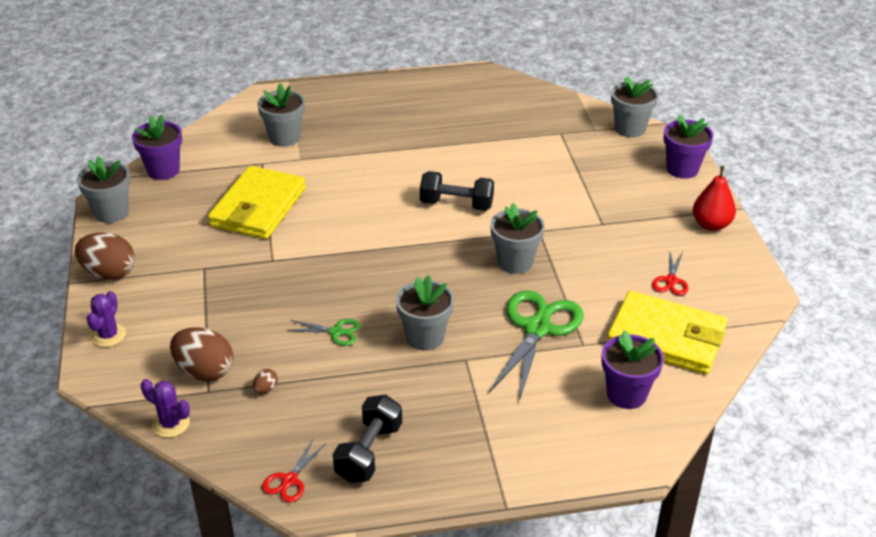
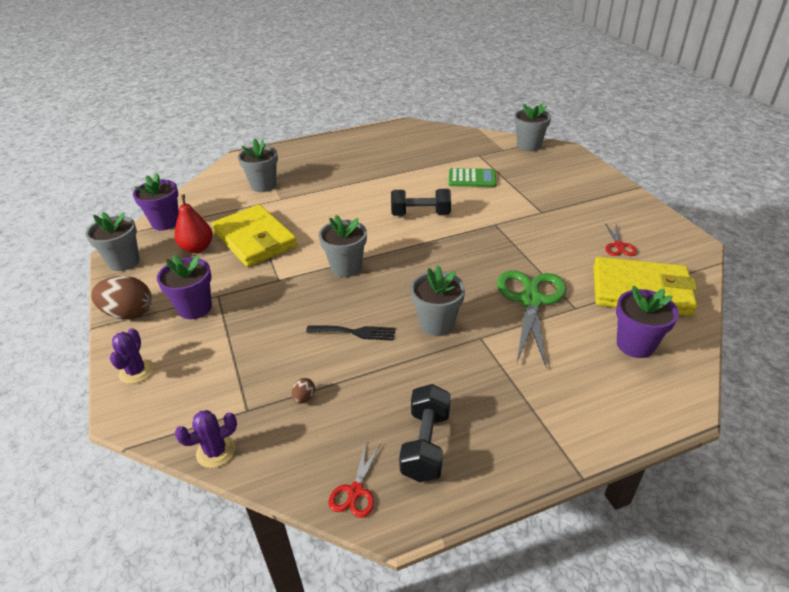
camera: 10 degrees left, 0 degrees up
purple cactus [141,379,190,438] -> purple cactus turned 45 degrees counterclockwise [175,410,237,468]
brown egg [170,327,233,381] -> none
yellow wallet [208,166,306,239] -> yellow wallet turned 45 degrees counterclockwise [212,205,297,267]
green scissors [287,319,361,346] -> black fork [306,325,395,341]
grey flower pot [490,203,545,274] -> grey flower pot moved to [319,215,367,277]
purple flower pot [664,115,713,179] -> purple flower pot moved to [157,254,212,319]
red pear [693,166,736,231] -> red pear moved to [174,195,213,253]
none -> green calculator [449,168,497,187]

